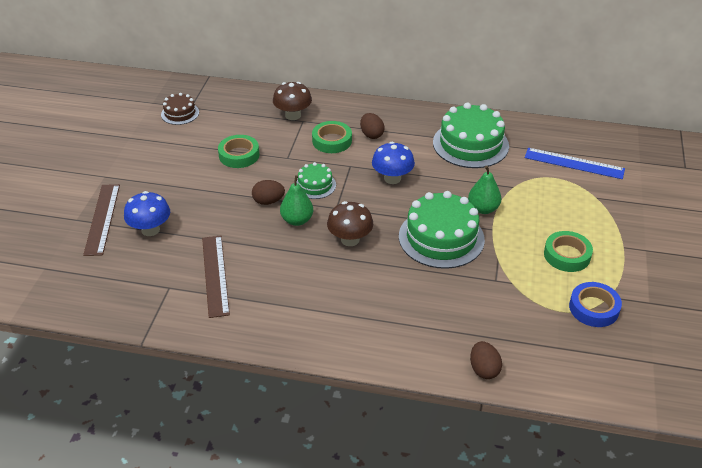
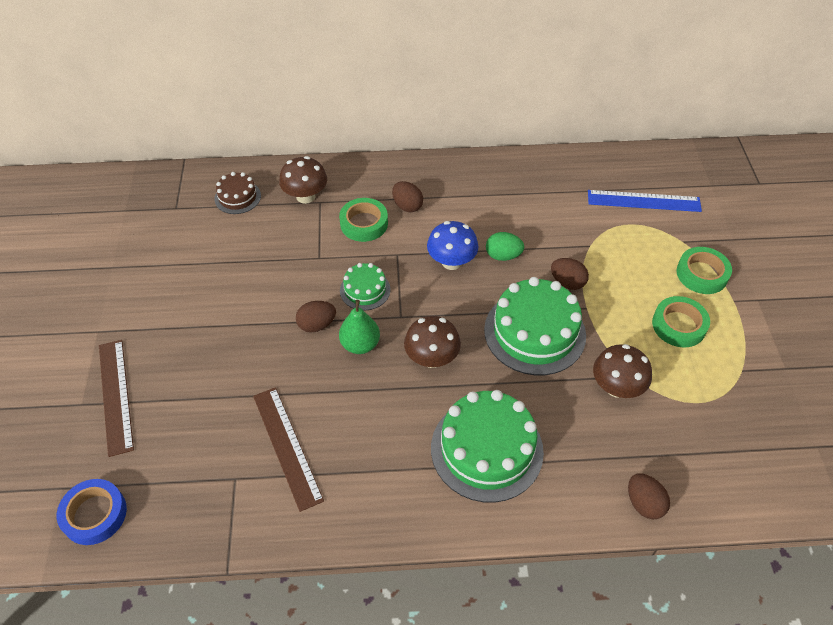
camera: 15 degrees left, 10 degrees up
blue mushroom [124,191,170,236] -> none
brown cake [161,93,199,125] -> brown cake moved to [214,172,261,214]
green tape [218,135,260,168] -> green tape moved to [677,247,732,294]
green cake [433,102,509,168] -> green cake moved to [431,390,544,503]
green pear [468,166,501,214] -> brown egg [551,258,589,290]
blue tape [569,282,622,327] -> blue tape moved to [57,479,127,545]
none -> green egg [486,232,524,261]
none -> brown mushroom [593,344,652,398]

